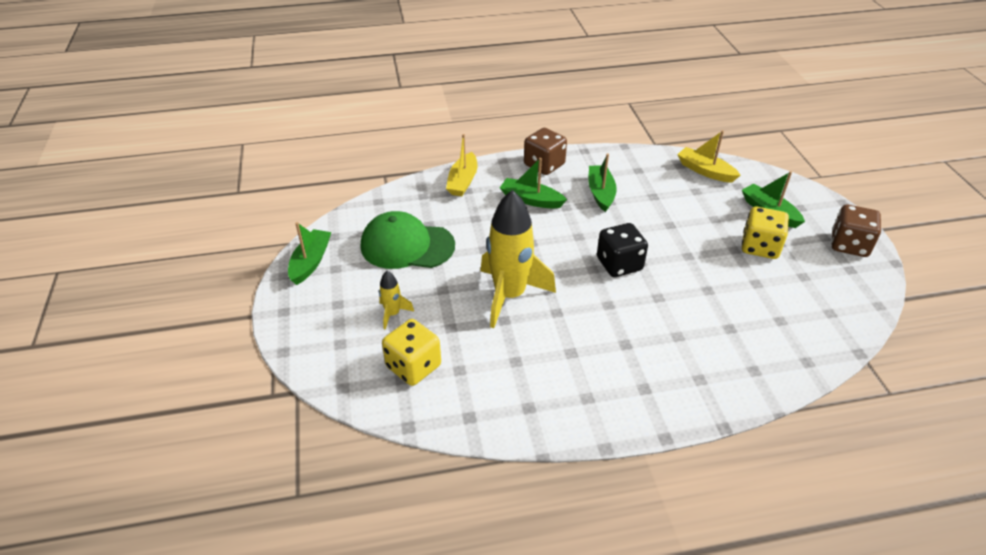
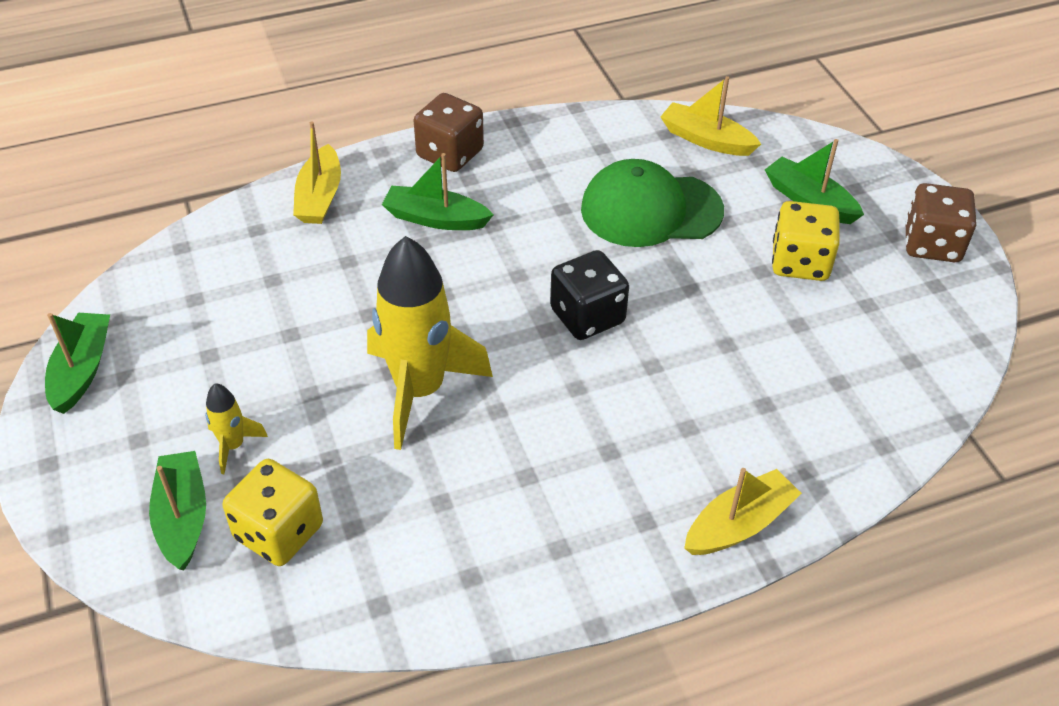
camera: 10 degrees left, 5 degrees up
green cap [361,211,455,269] -> green cap moved to [581,159,724,247]
green boat [588,153,617,212] -> green boat moved to [149,451,206,570]
none -> yellow boat [684,468,802,555]

